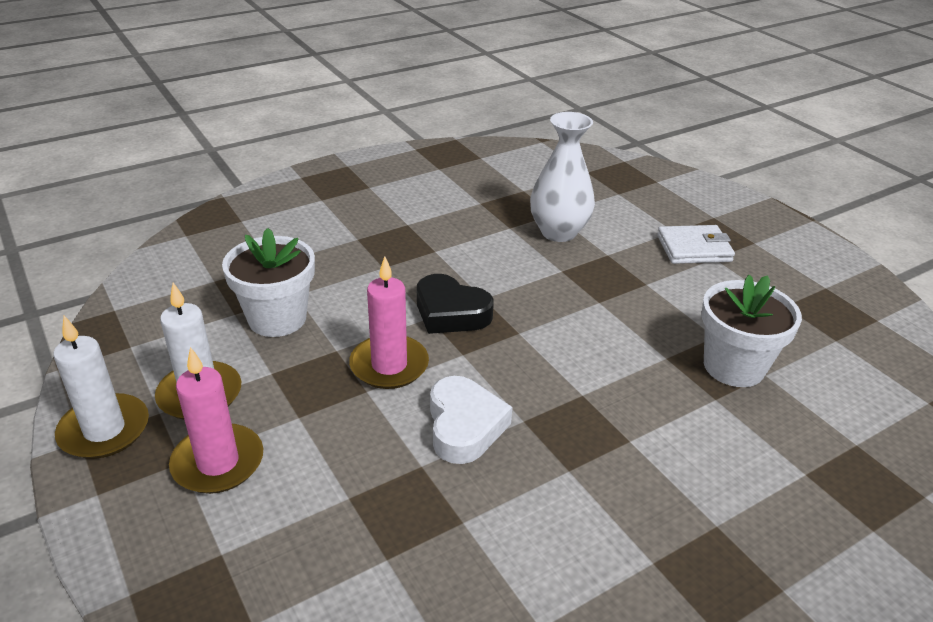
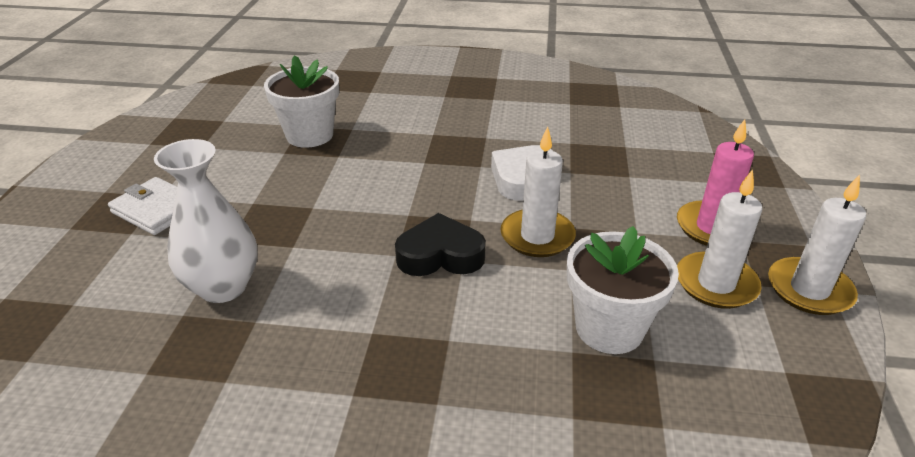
camera: 140 degrees left, 0 degrees up
pink candle [349,256,429,389] -> white candle [501,127,576,257]
black heart [417,274,494,334] -> black heart turned 75 degrees counterclockwise [395,213,486,276]

